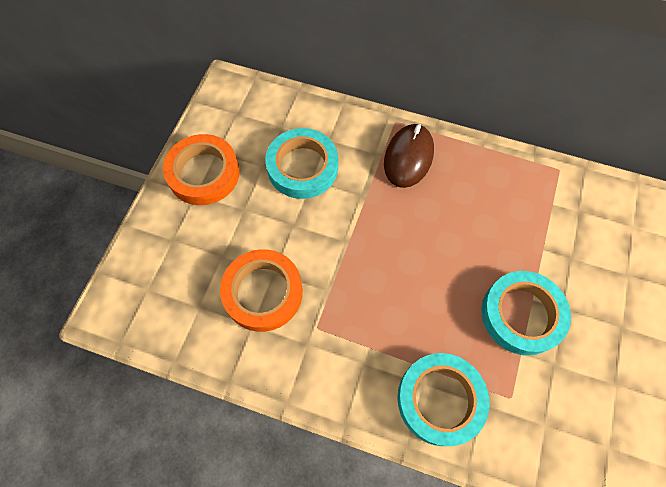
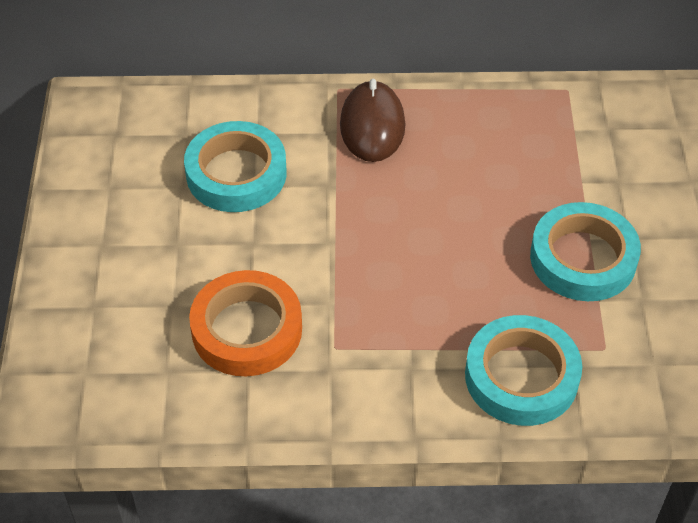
camera: 20 degrees left, 15 degrees down
orange tape [163,134,240,205] -> none

